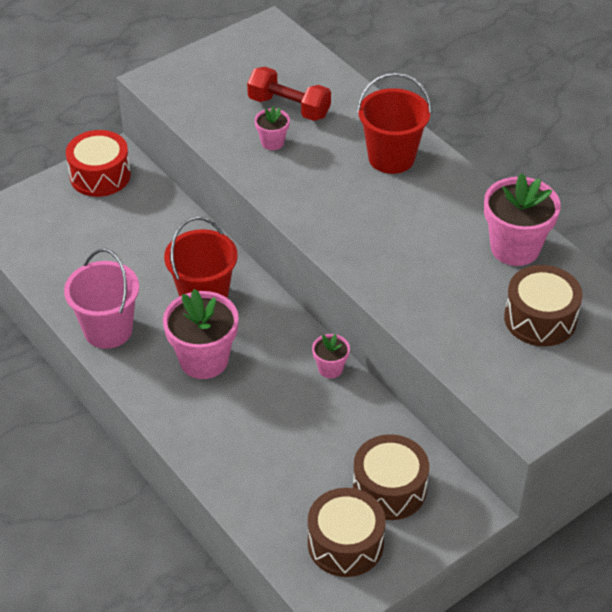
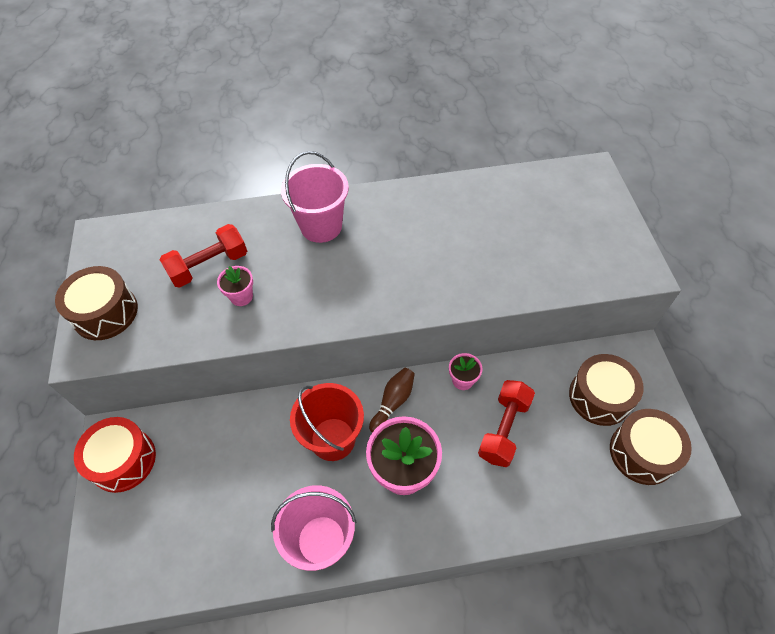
camera: 60 degrees left, 10 degrees up
red bucket [357,73,432,174] -> pink bucket [281,151,349,243]
pink flower pot [484,173,561,266] -> none
brown drum [504,265,583,346] -> brown drum moved to [55,266,138,340]
none -> brown bowling pin [369,368,415,433]
none -> red dumbbell [478,380,535,467]

